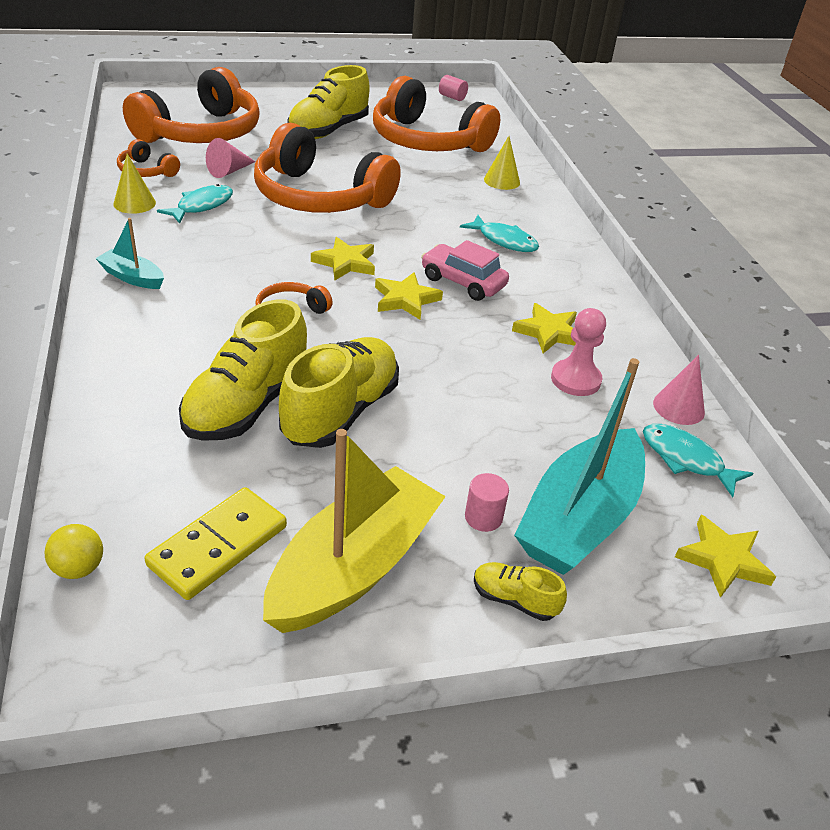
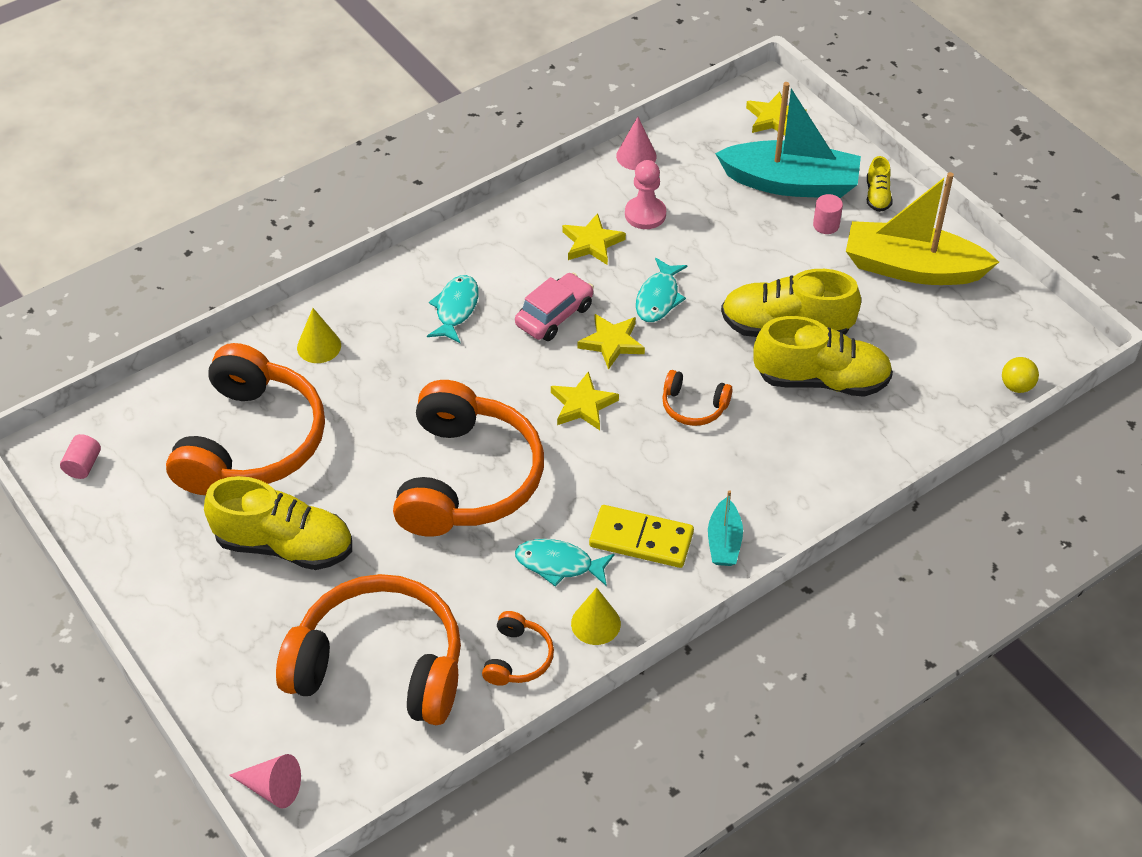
camera: 110 degrees left, 10 degrees up
yellow domino [145,487,287,600] -> yellow domino moved to [589,505,694,568]
pink cone [206,138,255,178] -> pink cone moved to [229,754,301,809]
pink car [421,240,509,301] -> pink car turned 150 degrees counterclockwise [515,273,594,341]
turquoise fish [643,424,754,497] -> turquoise fish moved to [636,258,688,322]

